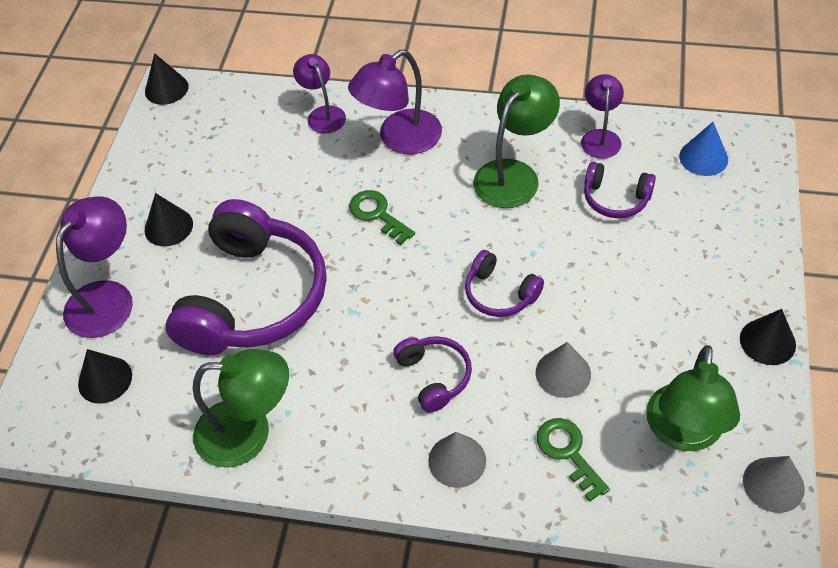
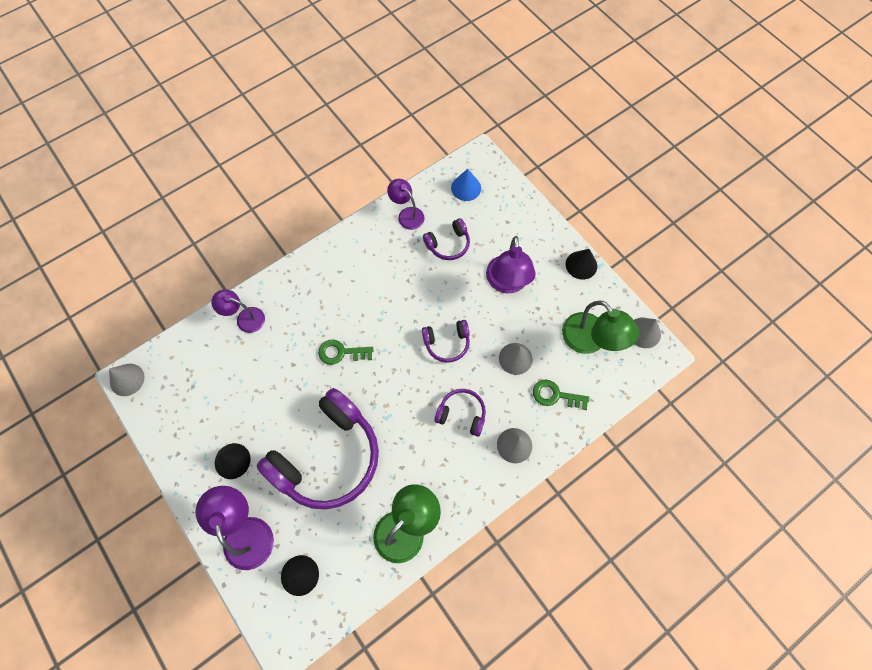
camera: 50 degrees left, 15 degrees up
black cone [145,53,189,105] -> grey cone [109,364,145,396]
purple headphones [166,199,327,355] -> purple headphones turned 75 degrees clockwise [257,388,379,510]
purple lamp [348,50,442,154] -> purple lamp moved to [486,236,536,294]
green lamp [473,74,560,208] -> none

